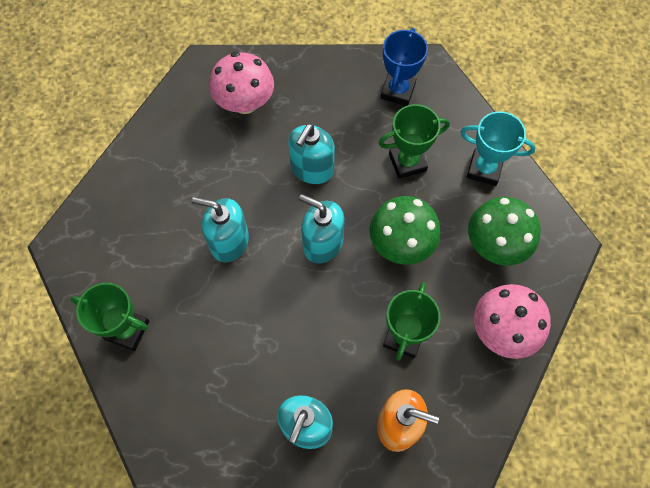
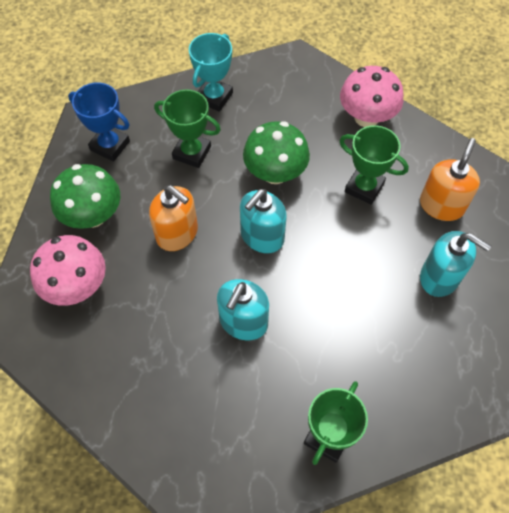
camera: 80 degrees left, 5 degrees down
turquoise soap dispenser [288,123,335,184] -> orange soap dispenser [149,185,198,251]
green trophy [379,104,450,179] -> green trophy turned 60 degrees counterclockwise [154,89,221,168]
green mushroom [468,197,541,266] -> green mushroom moved to [50,164,120,229]

